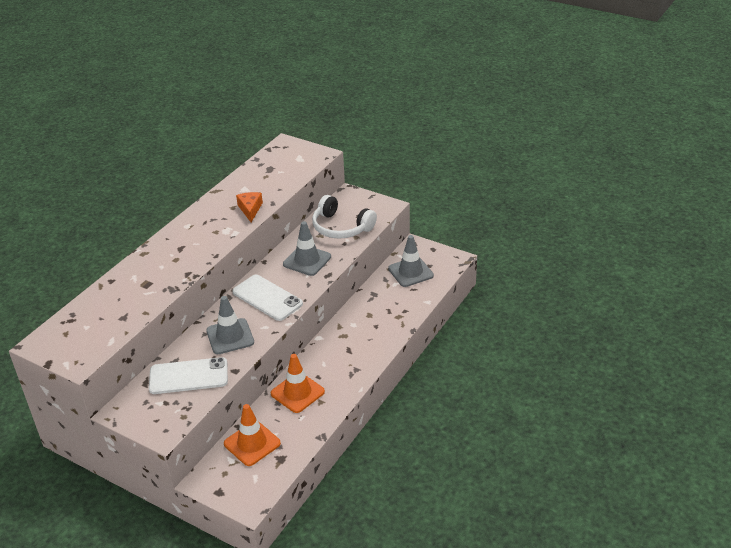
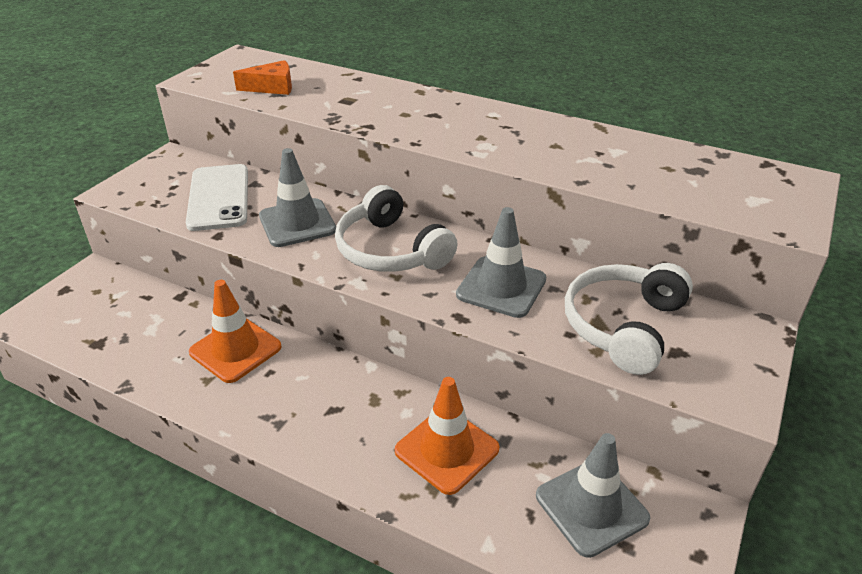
camera: 85 degrees right, 0 degrees up
orange traffic cone [224,404,281,466] -> orange traffic cone moved to [395,377,499,495]
white phone [232,275,303,321] -> white headphones [335,185,458,272]
orange cheese [236,192,263,222] -> orange cheese moved to [233,60,292,95]

